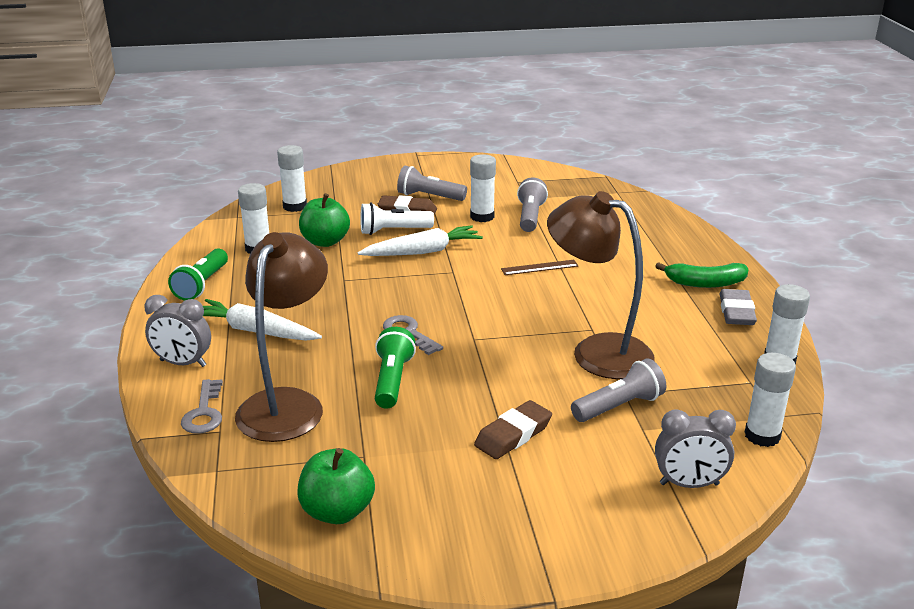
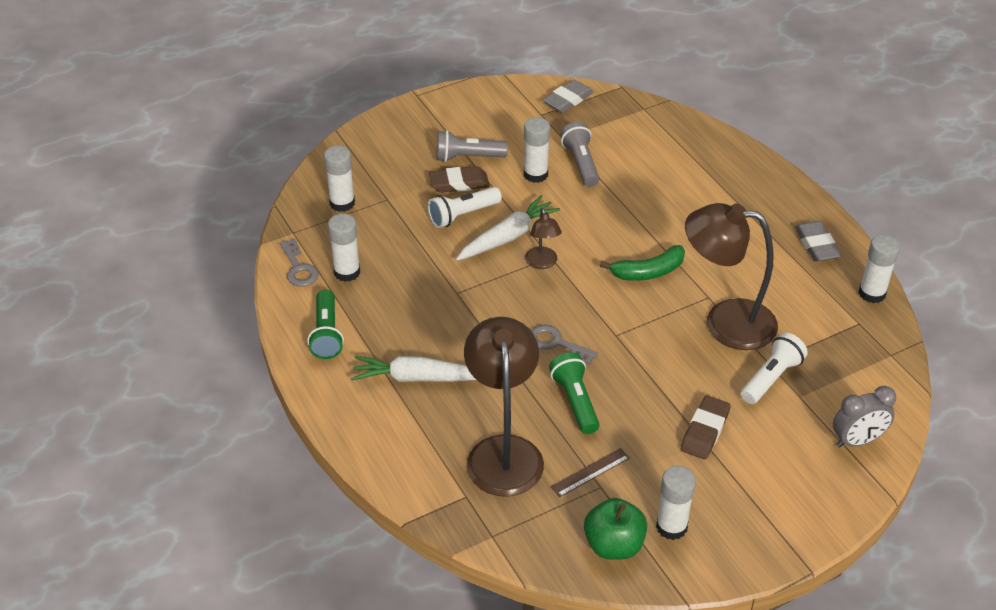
camera: 20 degrees left, 15 degrees up
grey clock [144,295,211,367] -> none
grey key [181,379,223,434] -> grey key moved to [280,239,319,287]
green apple [299,193,350,247] -> none
brown ruler [501,260,578,275] -> brown ruler moved to [551,448,630,497]
grey flashlight [571,358,667,422] -> white flashlight [741,333,808,404]
green banana [655,262,748,288] -> green banana moved to [600,245,685,281]
white glue stick [744,353,796,447] -> white glue stick moved to [656,466,696,540]
none -> brown lamp [525,208,562,269]
none -> grey eraser [543,80,594,113]

